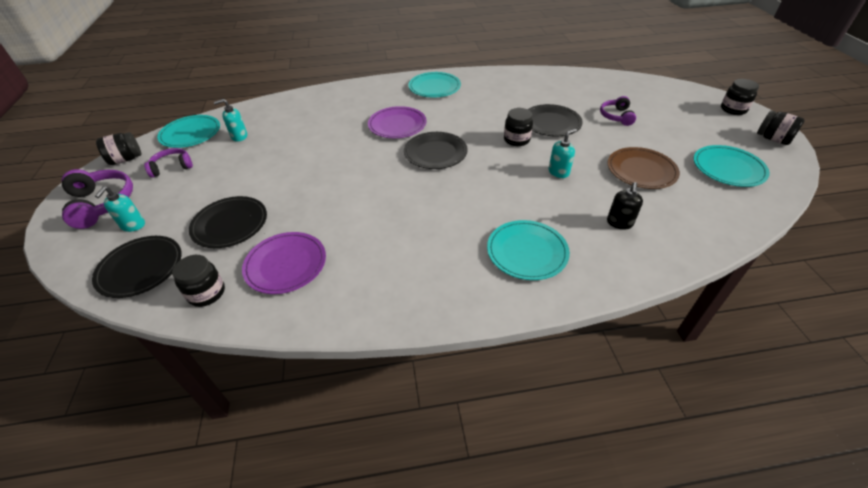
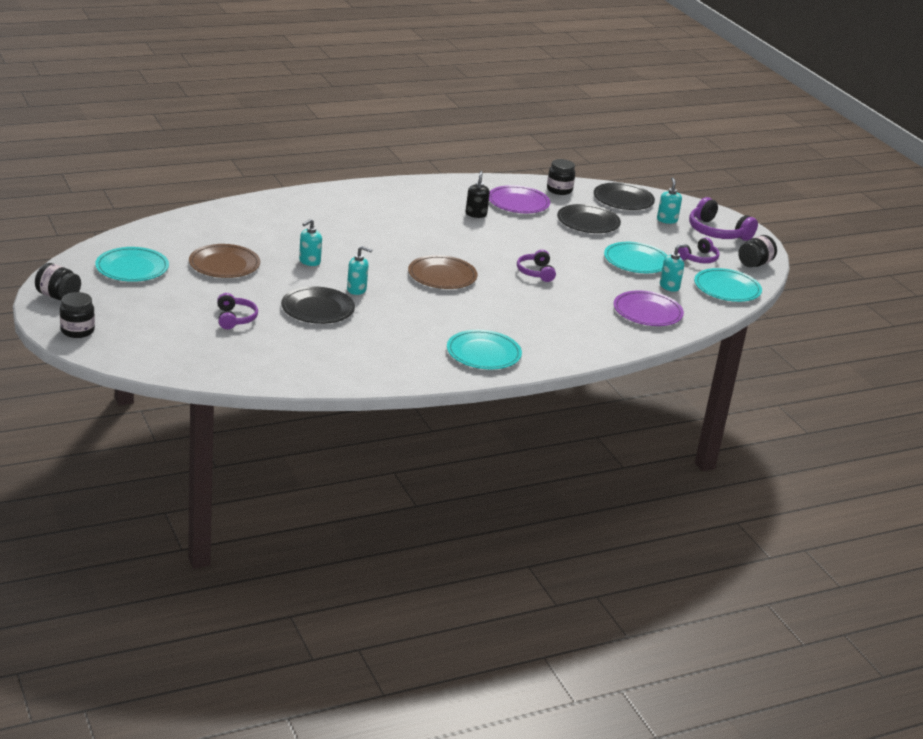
camera: 160 degrees right, 15 degrees down
purple plate [368,106,427,138] -> purple plate moved to [614,290,684,326]
black plate [404,132,468,169] -> brown plate [408,255,477,289]
turquoise plate [487,220,570,280] -> turquoise plate moved to [604,242,668,273]
black jar [504,108,533,146] -> turquoise soap dispenser [347,246,373,295]
black soap dispenser [607,182,643,229] -> black soap dispenser moved to [466,171,490,218]
none -> purple headphones [517,250,556,282]

